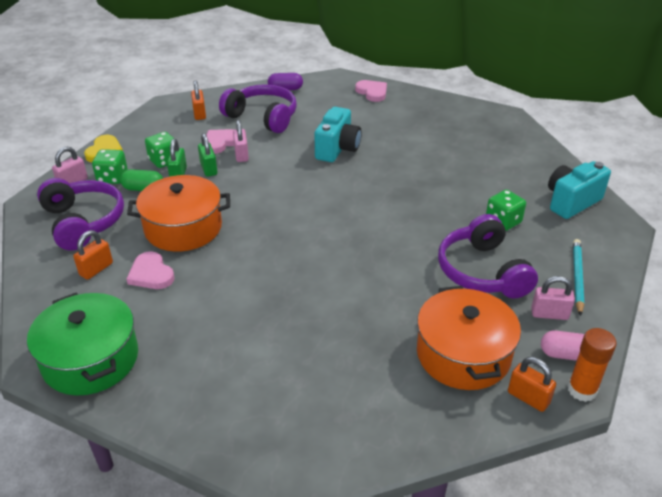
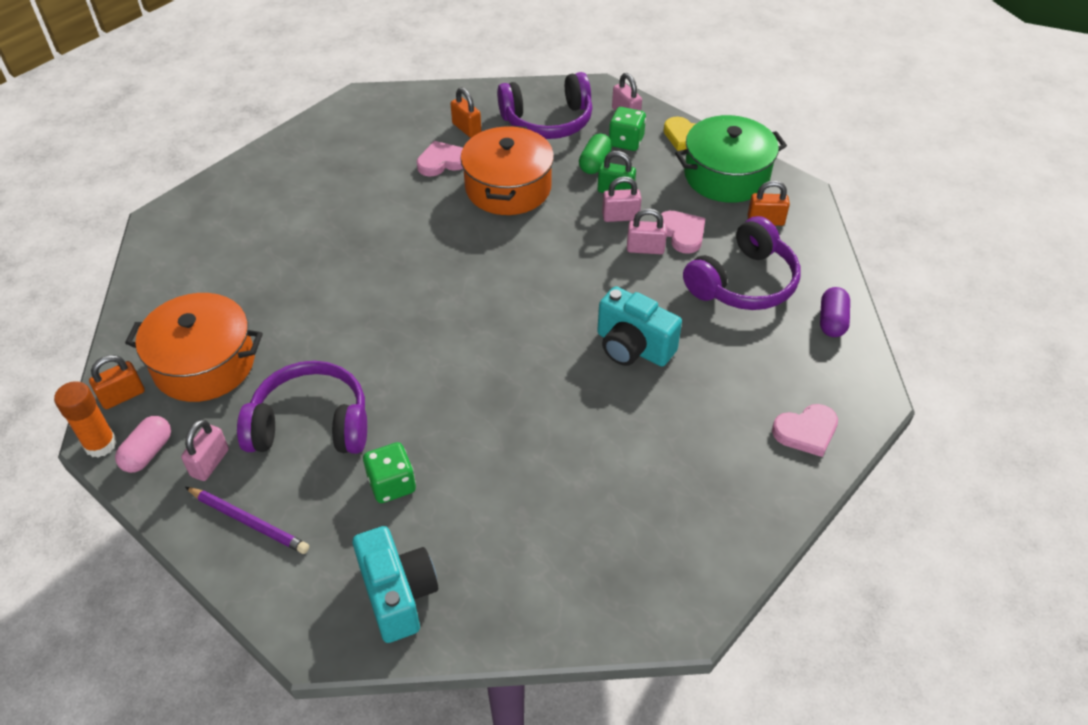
camera: 105 degrees right, 10 degrees up
green pot [27,293,138,395] -> green pot moved to [675,115,787,203]
green dice [145,132,174,168] -> none
green padlock [198,133,217,177] -> pink padlock [602,176,642,222]
turquoise pencil [573,239,584,316] -> purple pencil [185,487,309,554]

